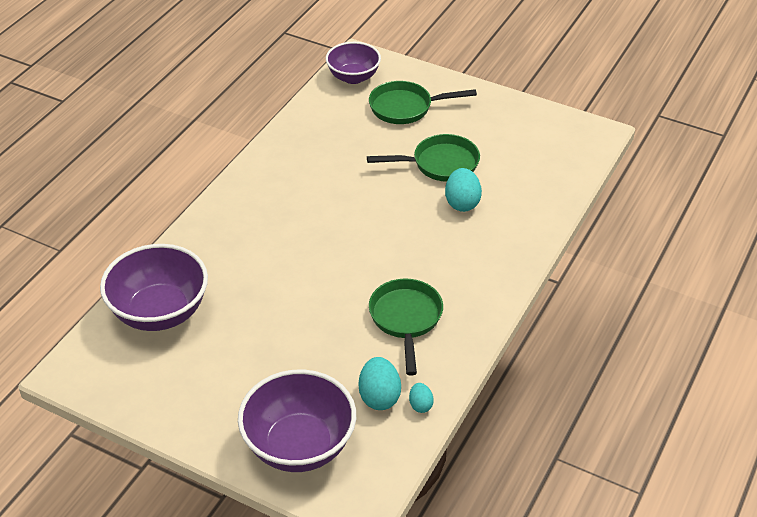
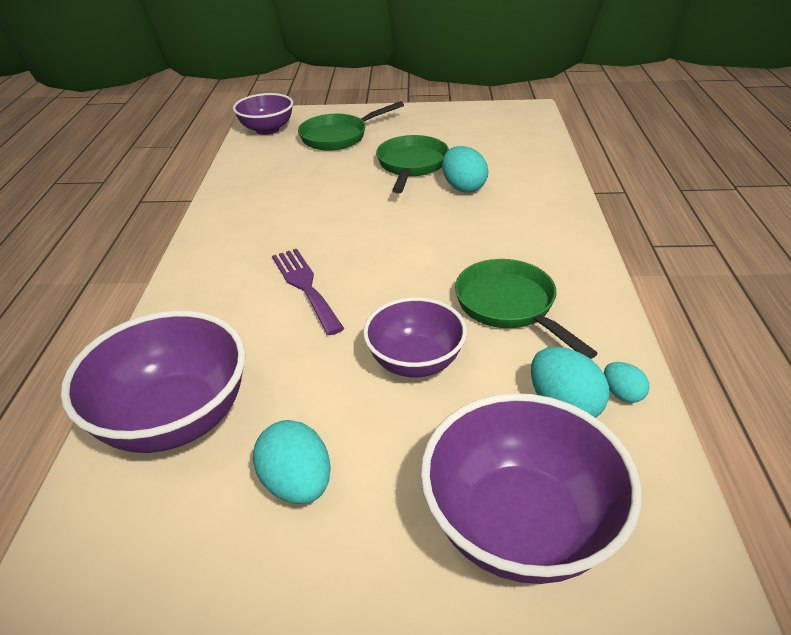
camera: 25 degrees left, 5 degrees down
green pan [367,134,480,182] -> green pan turned 45 degrees counterclockwise [376,135,449,193]
none -> turquoise egg [253,420,331,504]
none -> purple fork [272,249,344,335]
none -> purple bowl [363,297,467,377]

